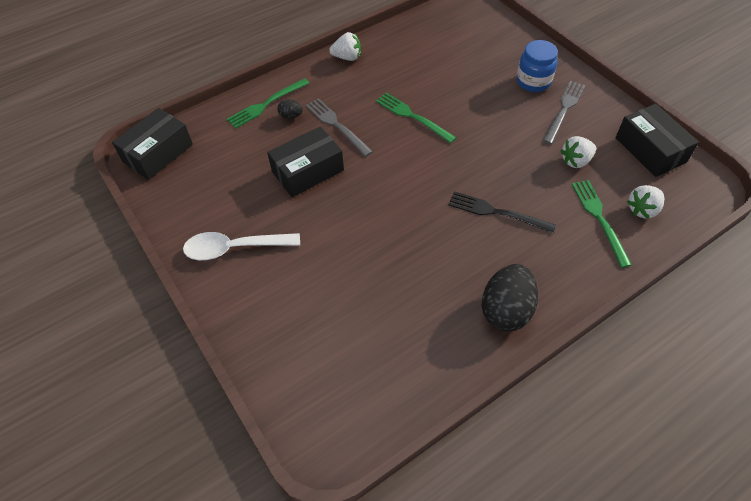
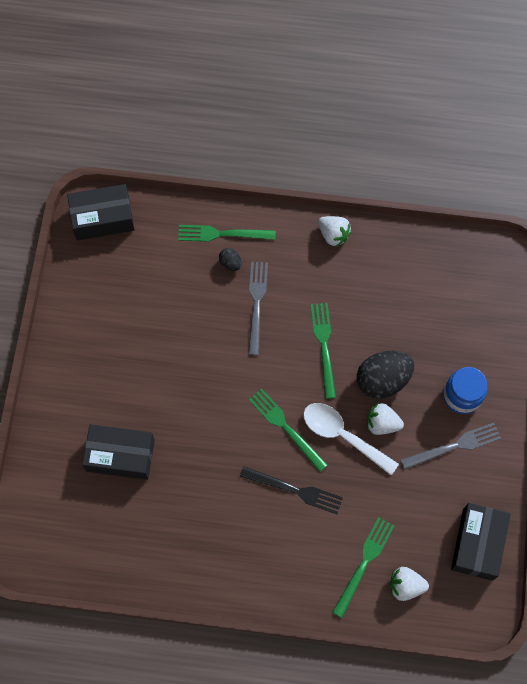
camera: 40 degrees right, 15 degrees up
white spoon [183,232,300,260] -> white spoon moved to [304,403,399,475]
black box [267,126,344,197] -> black box moved to [82,424,155,480]
black fork [448,191,556,233] -> black fork turned 135 degrees clockwise [240,466,343,514]
black egg [482,264,538,331] -> black egg moved to [357,351,414,399]
white strawberry [561,136,596,168] -> white strawberry moved to [367,403,404,435]
none -> green fork [249,389,328,472]

